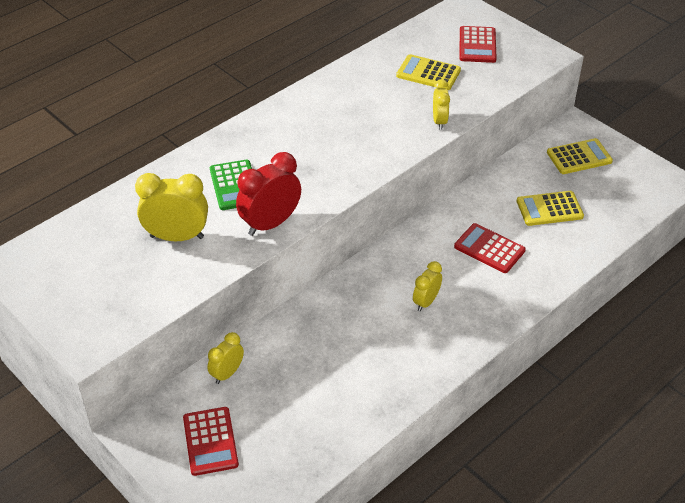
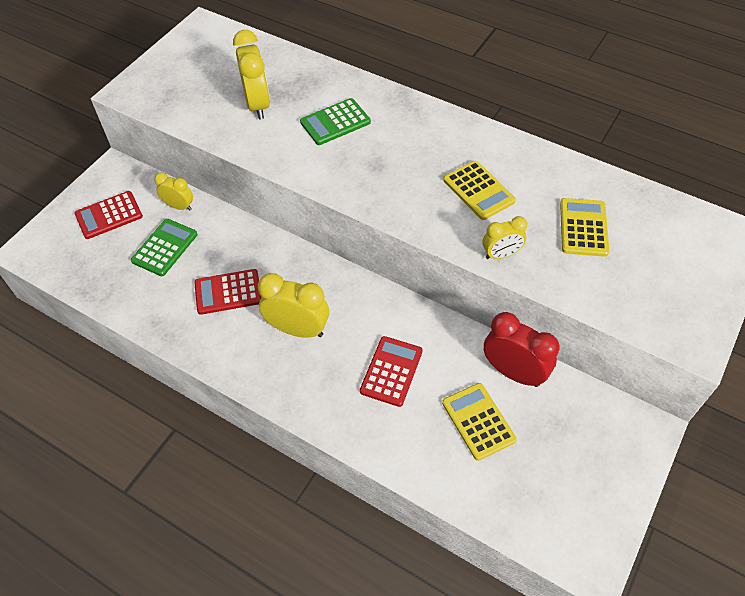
camera: 75 degrees right, 10 degrees up
red clock [236,152,301,236] -> red clock moved to [483,312,559,387]
yellow clock [413,261,442,311] -> yellow clock [258,273,329,338], size x1.69
red calculator [460,26,497,63] -> red calculator moved to [194,269,262,315]
yellow calculator [547,138,613,174] -> yellow calculator moved to [443,161,516,220]
none -> green calculator [131,219,198,276]

